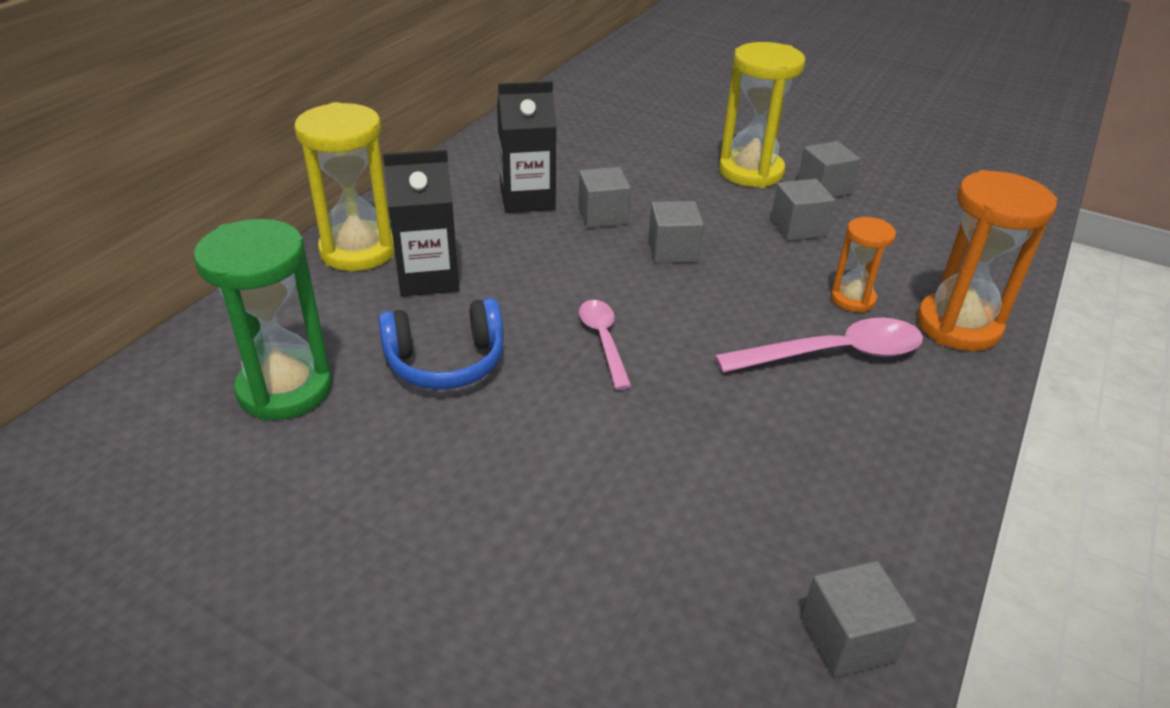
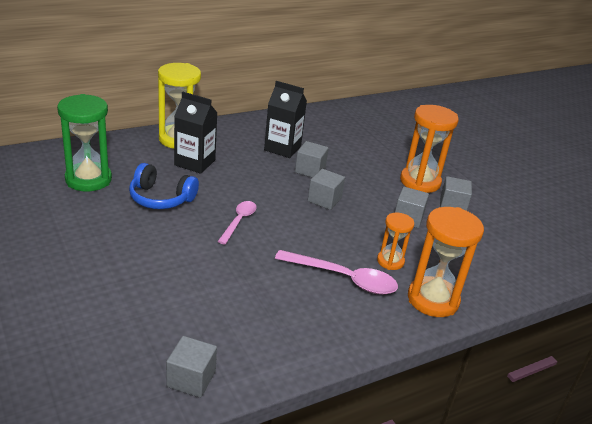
camera: 30 degrees right, 5 degrees down
yellow hourglass [719,42,805,188] -> orange hourglass [400,105,459,193]

